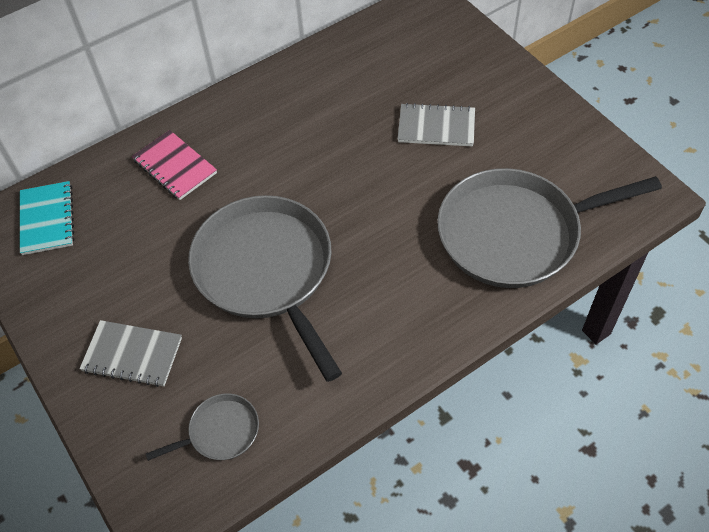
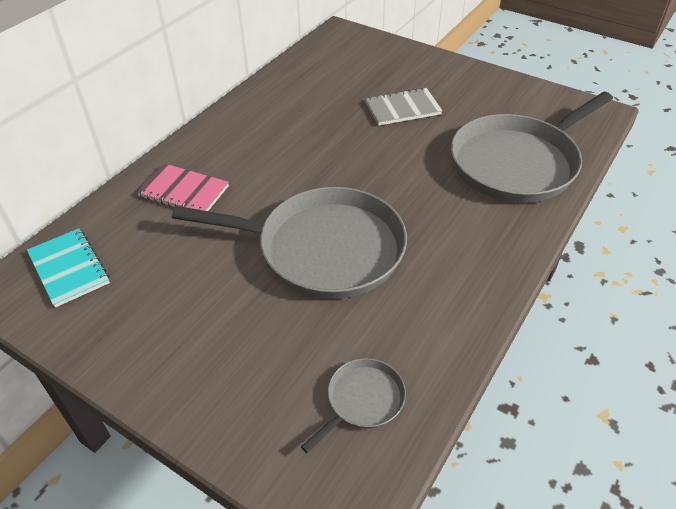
camera: 25 degrees left, 10 degrees down
grey notebook [79,320,182,387] -> none
grey pan [188,195,342,382] -> grey pan turned 150 degrees clockwise [172,187,407,299]

